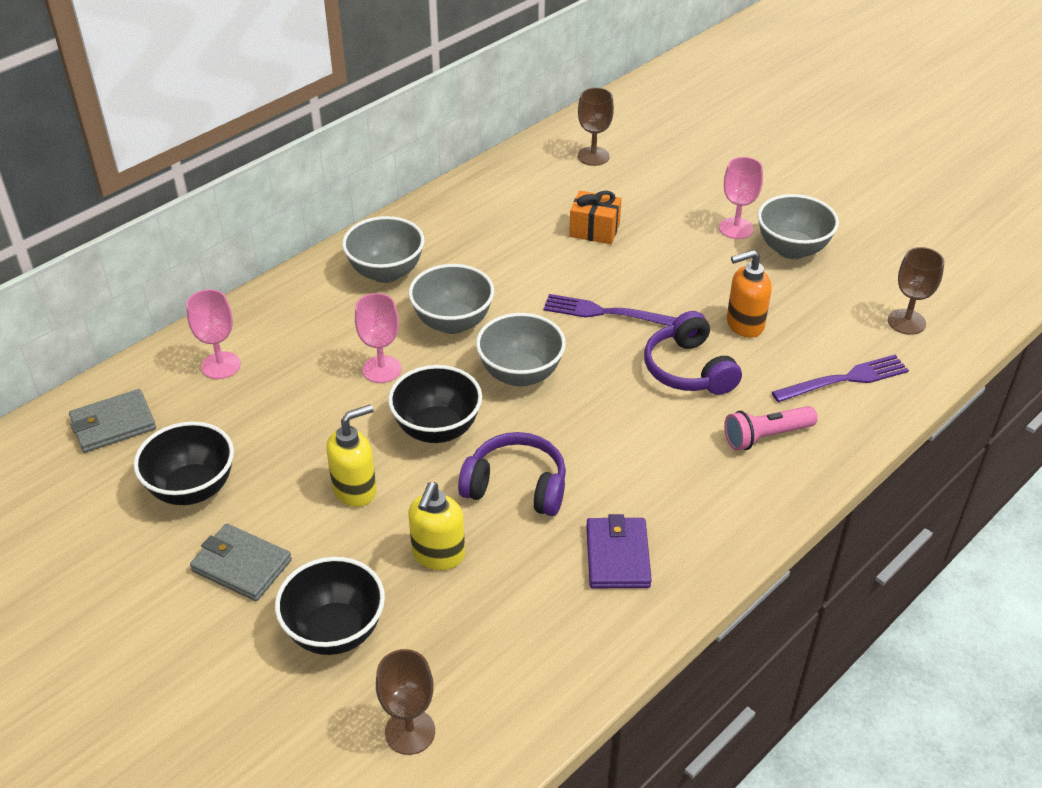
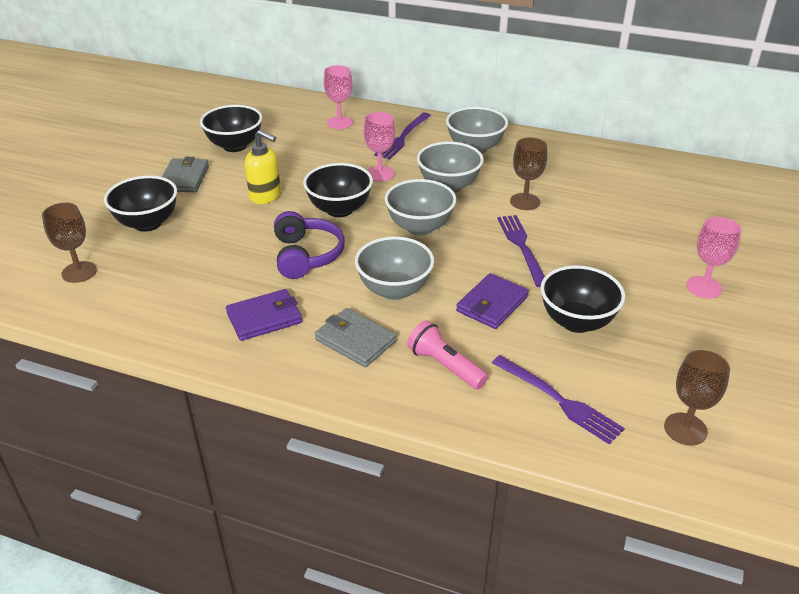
camera: 65 degrees right, 5 degrees down
grey wallet [69,389,156,453] -> grey wallet moved to [315,308,396,367]
yellow soap dispenser [408,482,465,570] -> none
orange gift [569,191,622,244] -> none
brown goblet [578,87,614,166] -> brown goblet moved to [510,138,547,210]
purple headphones [644,311,742,395] -> purple wallet [456,273,529,329]
orange soap dispenser [727,250,771,338] -> black bowl [540,265,625,333]
grey bowl [758,194,839,259] -> grey bowl moved to [355,237,434,300]
none -> purple fork [374,112,431,160]

